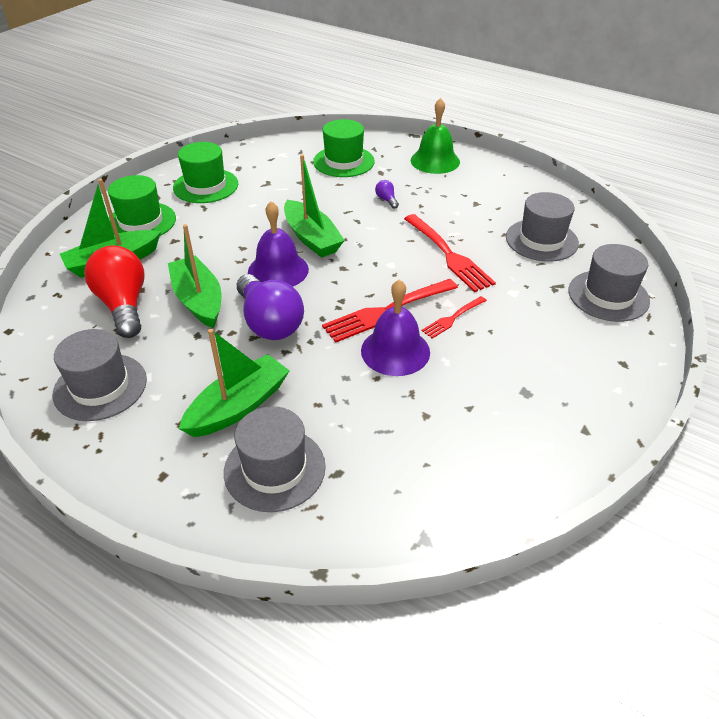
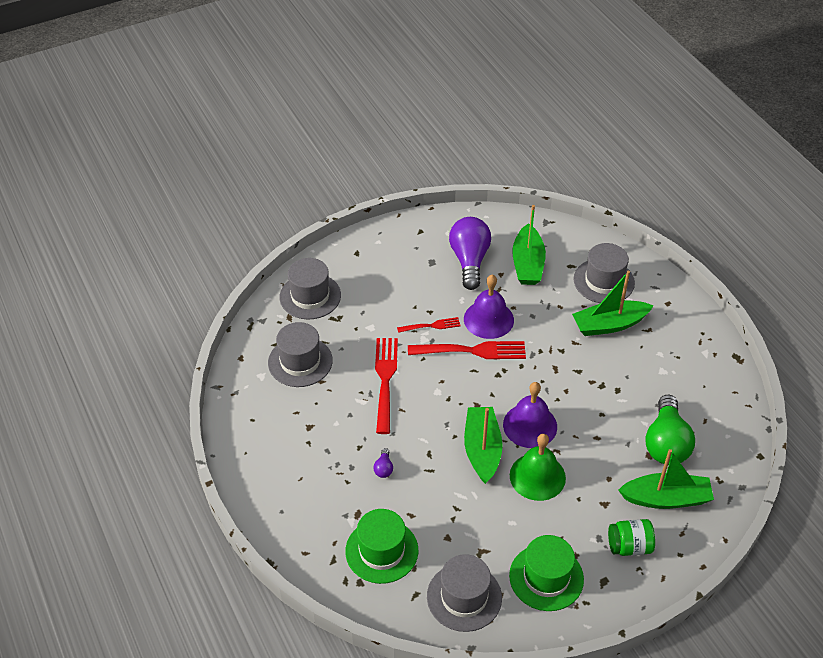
camera: 150 degrees left, 5 degrees up
grey hat [53,329,147,421] -> grey hat moved to [427,554,502,632]
red light bulb [84,245,145,338] -> green light bulb [645,395,695,465]
green hat [108,175,176,236] -> green jar [608,519,655,556]
green boat [168,224,222,328] -> green boat moved to [512,205,546,285]
purple light bulb [237,274,304,340] -> purple light bulb moved to [449,217,491,290]
green bell [411,98,460,174] -> green bell moved to [510,434,566,501]

